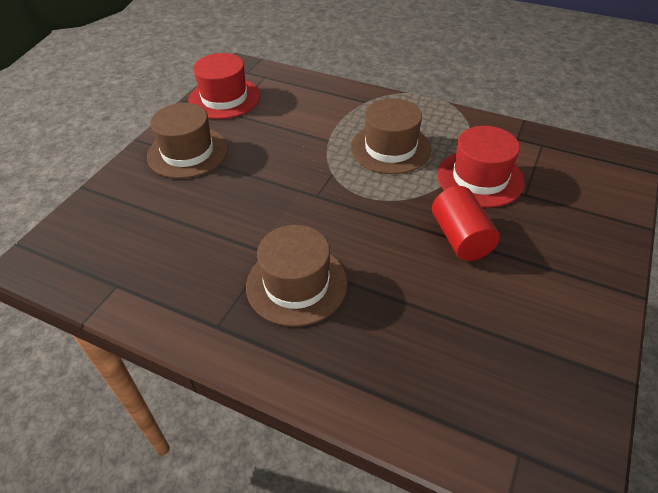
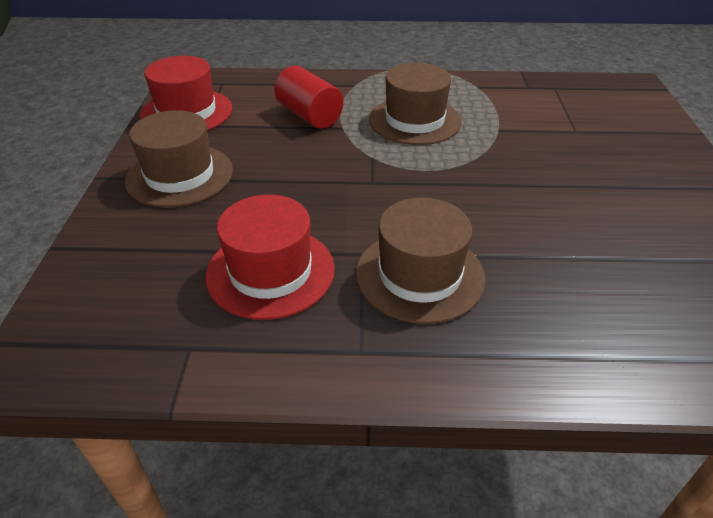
camera: 25 degrees left, 5 degrees down
red cylinder [432,186,500,261] -> red cylinder moved to [274,66,343,129]
red hat [437,126,525,208] -> red hat moved to [205,195,335,320]

